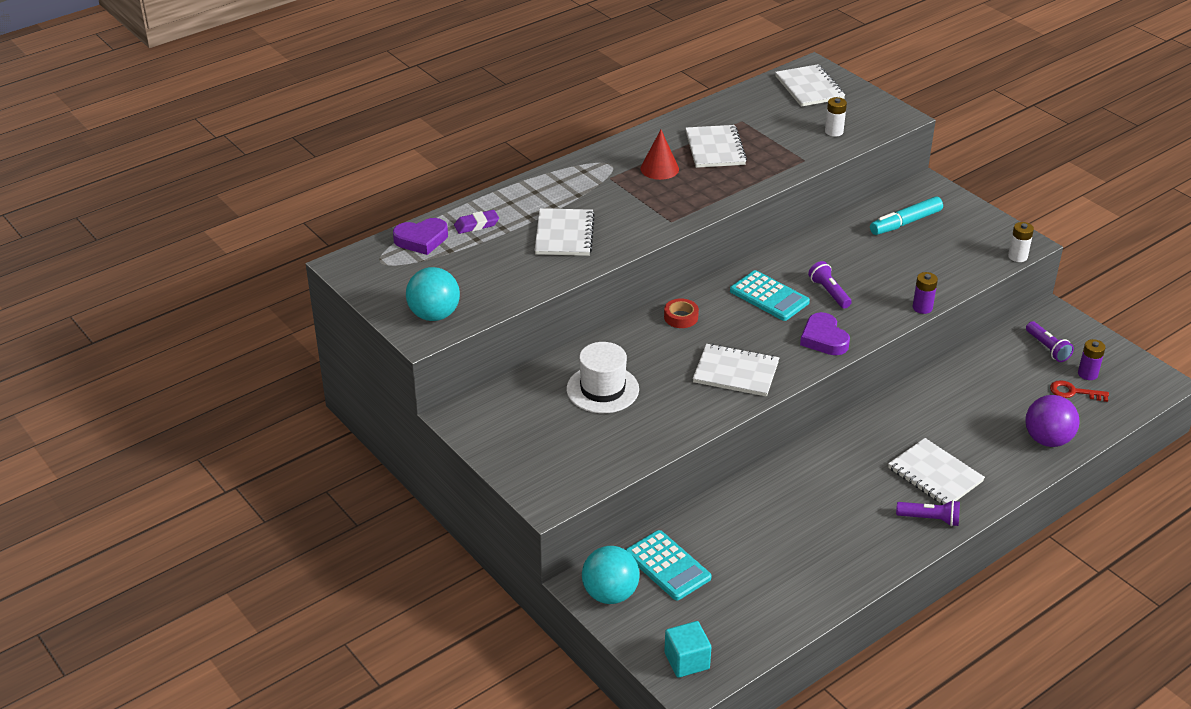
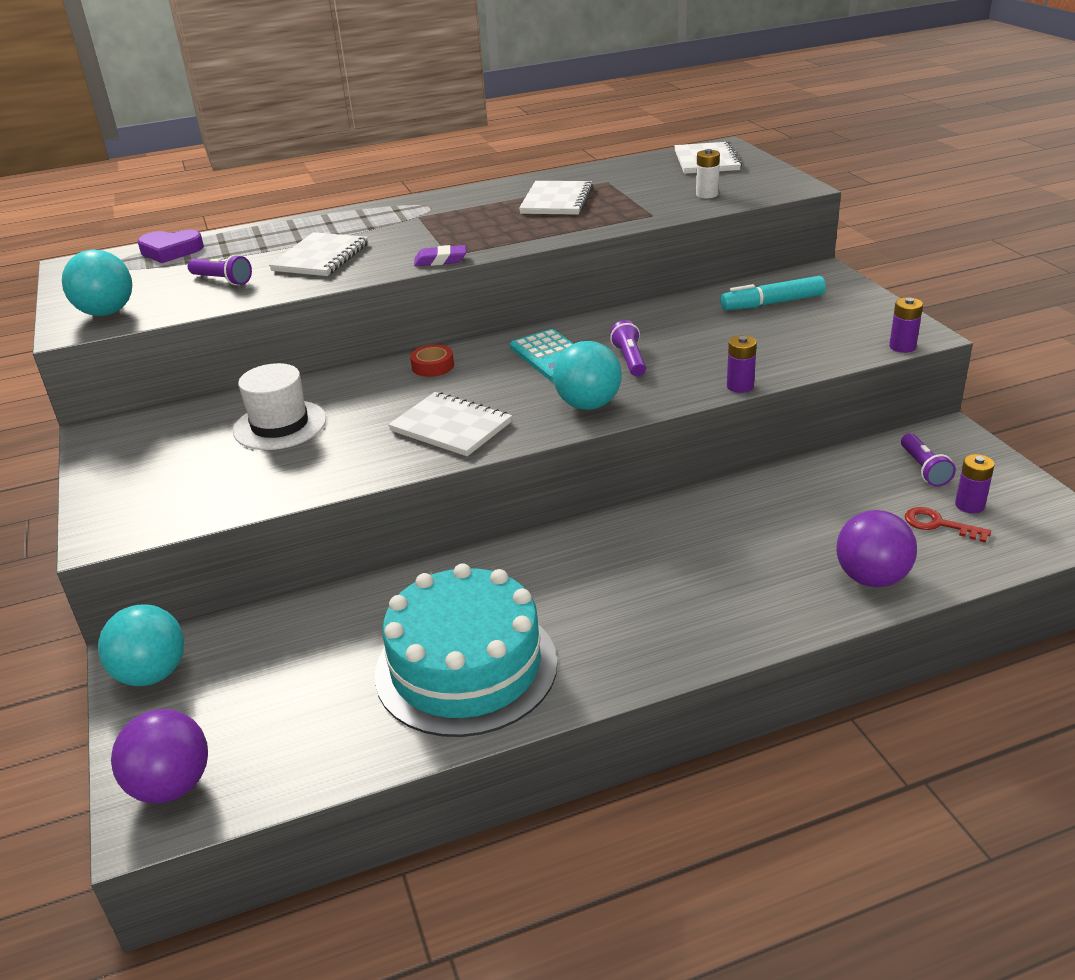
camera: 20 degrees right, 5 degrees down
purple eraser [454,210,499,234] -> purple eraser moved to [414,245,466,266]
turquoise calculator [626,530,711,600] -> none
red cone [640,130,679,180] -> none
turquoise cube [664,621,711,678] -> purple ball [111,709,208,803]
purple heart [800,312,850,355] -> turquoise ball [553,341,622,410]
white notebook [888,438,985,505] -> none
purple flashlight [896,500,960,526] -> purple flashlight moved to [188,255,252,285]
white battery [1008,222,1034,262] -> purple battery [889,297,923,353]
none -> turquoise cake [375,563,558,737]

